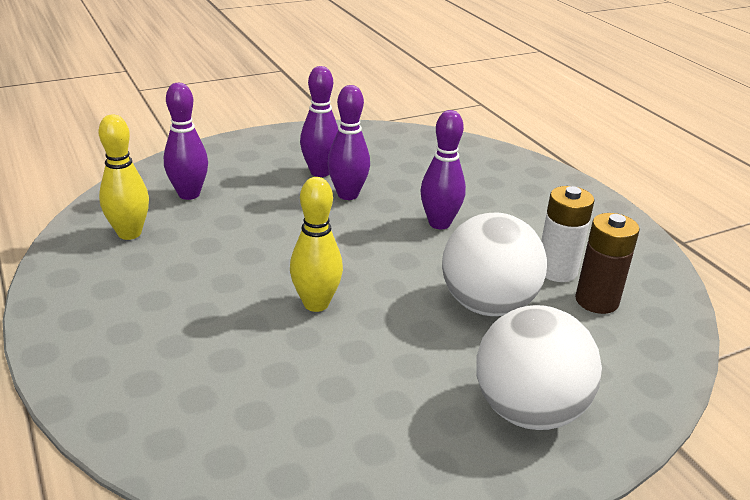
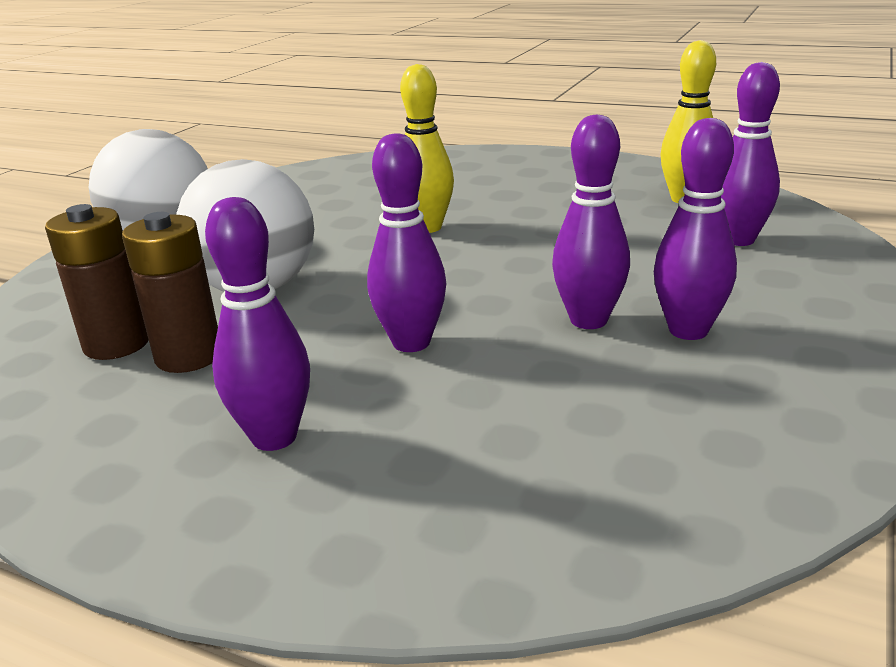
camera: 145 degrees right, 5 degrees down
white battery [541,186,595,282] -> brown battery [122,212,218,373]
none -> purple bowling pin [205,197,310,451]

